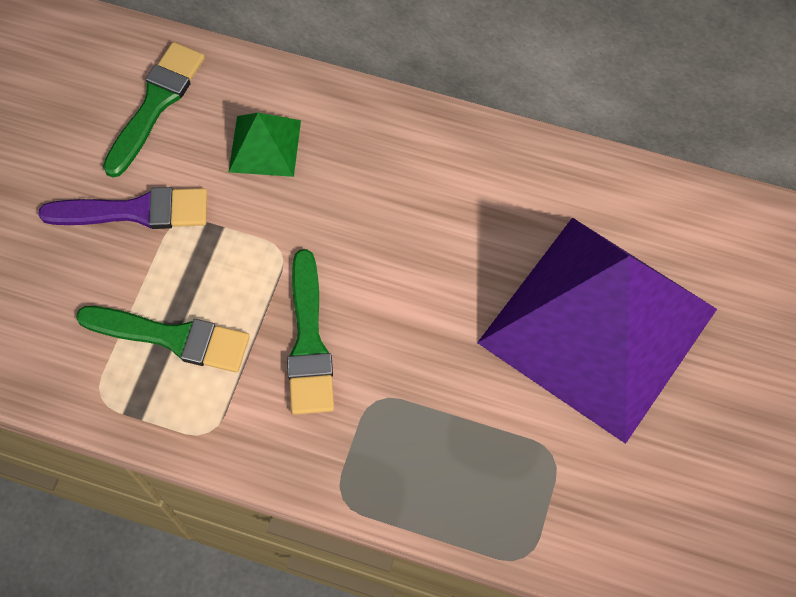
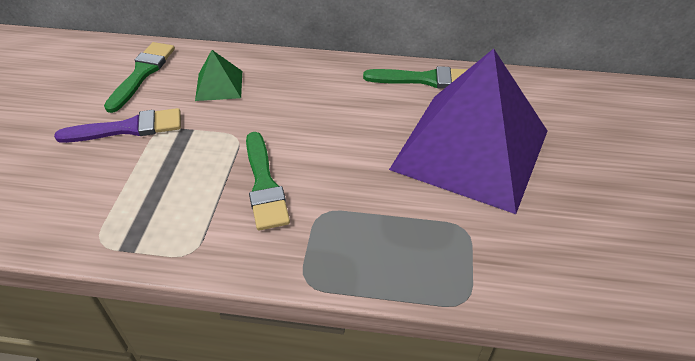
camera: 10 degrees left, 20 degrees down
green brush [76,306,250,372] -> green brush moved to [363,66,468,89]

